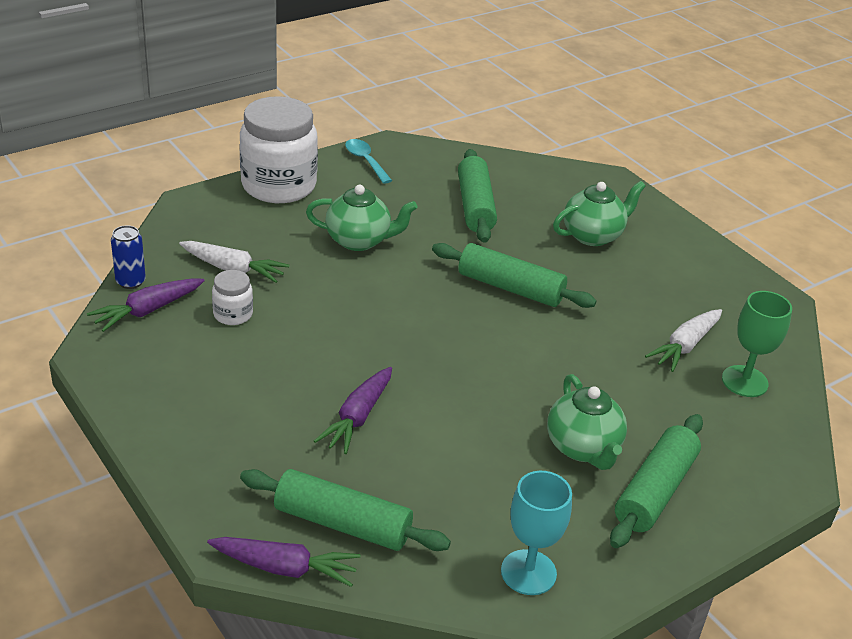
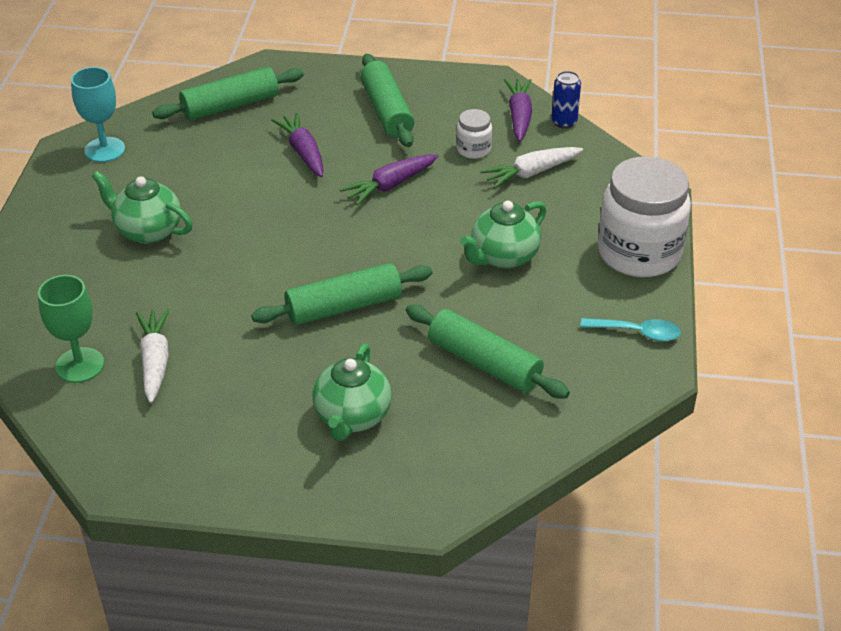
camera: 135 degrees right, 5 degrees up
purple carrot [207,537,361,587] -> purple carrot moved to [340,154,438,206]
green rolling pin [610,414,703,548] -> green rolling pin moved to [361,54,414,147]

